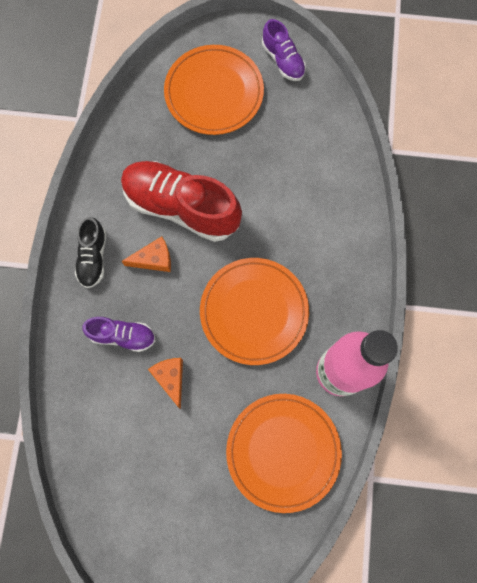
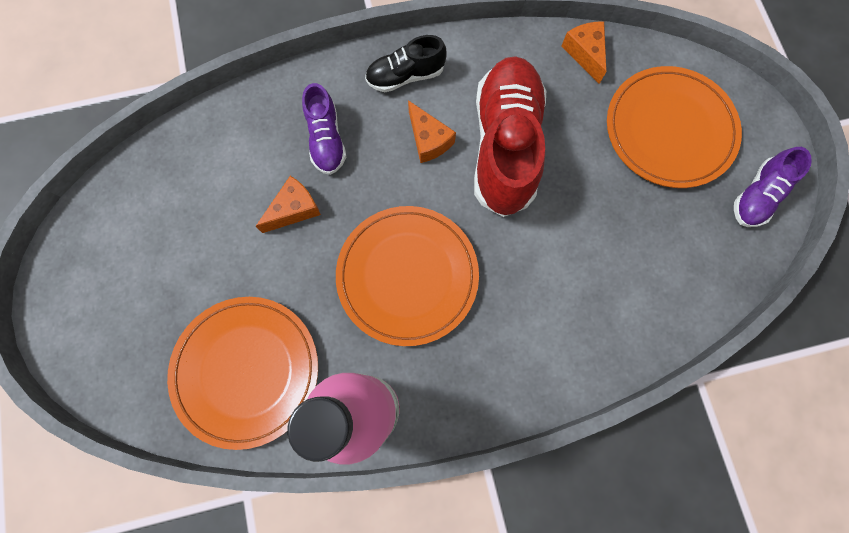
camera: 70 degrees right, 0 degrees up
none -> orange cheese [562,21,606,84]

